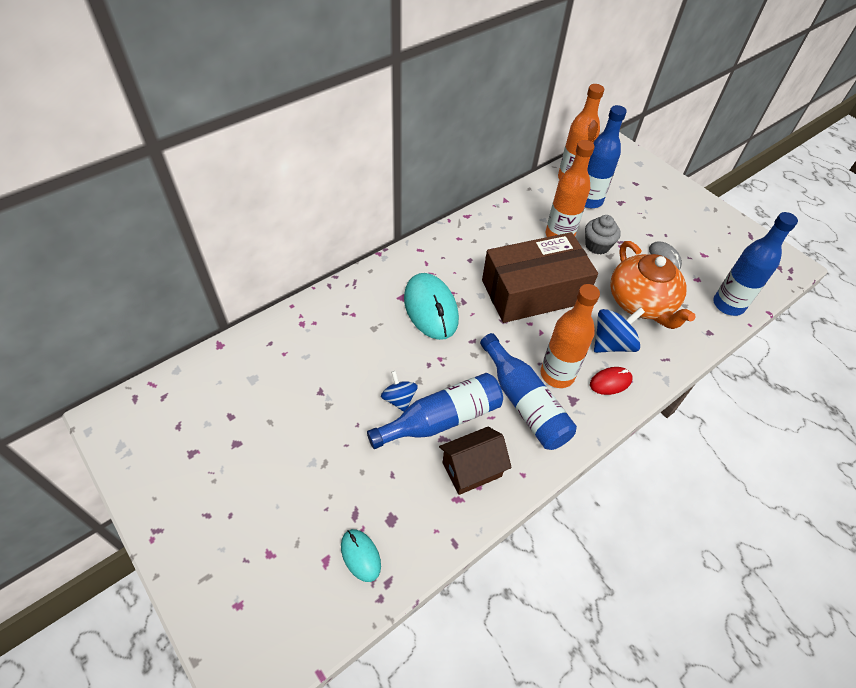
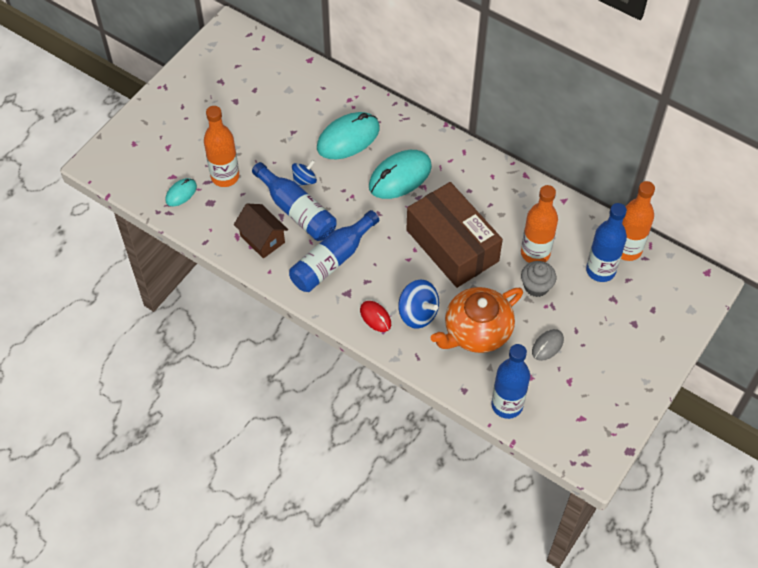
camera: 75 degrees right, 5 degrees up
orange bottle [541,284,600,388] -> orange bottle moved to [204,106,239,187]
none -> turquoise mouse [317,112,380,159]

